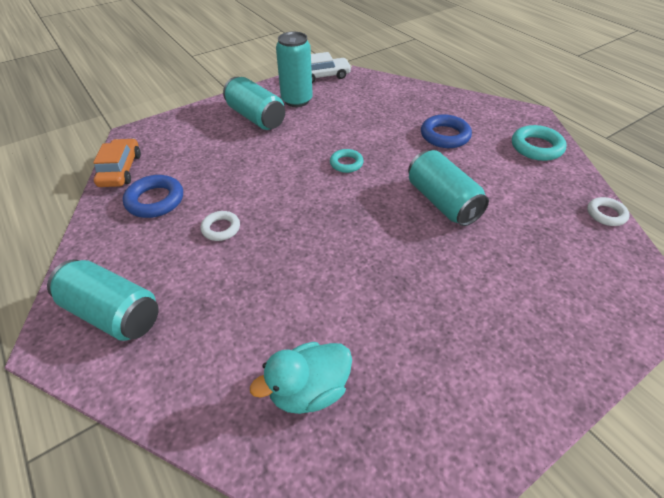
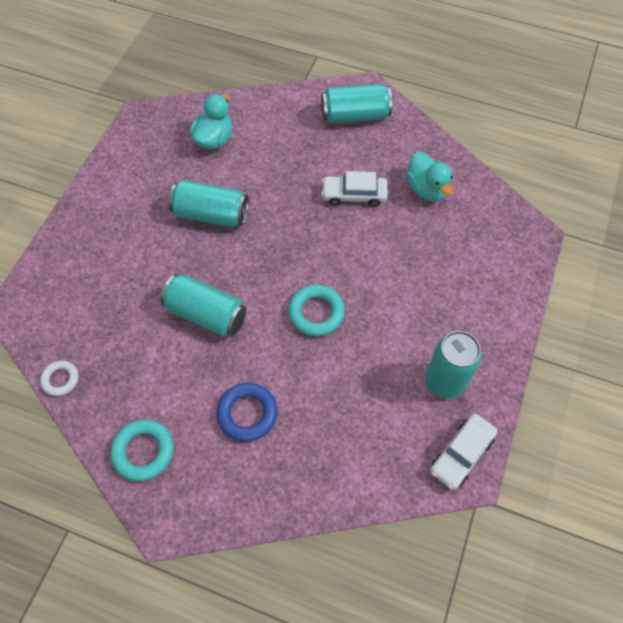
camera: 145 degrees right, 15 degrees up
orange car [93,138,141,187] -> none
blue ring [123,175,183,218] -> turquoise duck [406,152,453,201]
white ring [201,211,240,241] -> white car [321,171,388,207]
turquoise can [223,77,285,130] -> turquoise can moved to [169,180,249,227]
turquoise ring [330,149,364,173] -> turquoise ring [288,284,345,336], size x1.58

